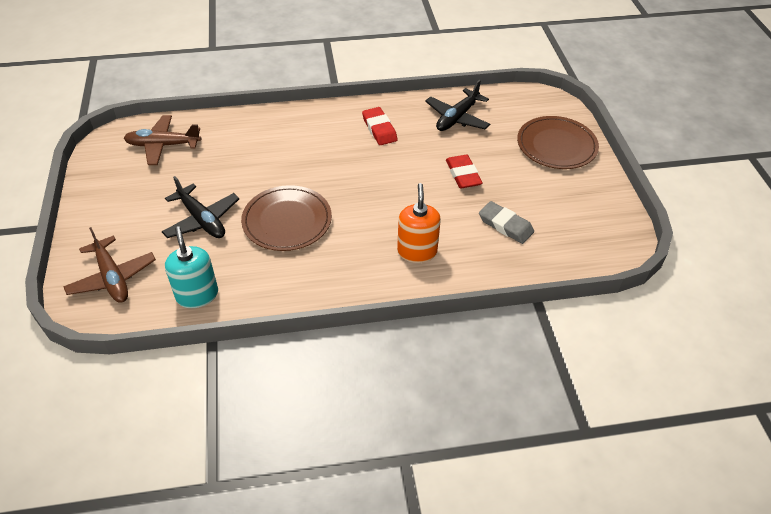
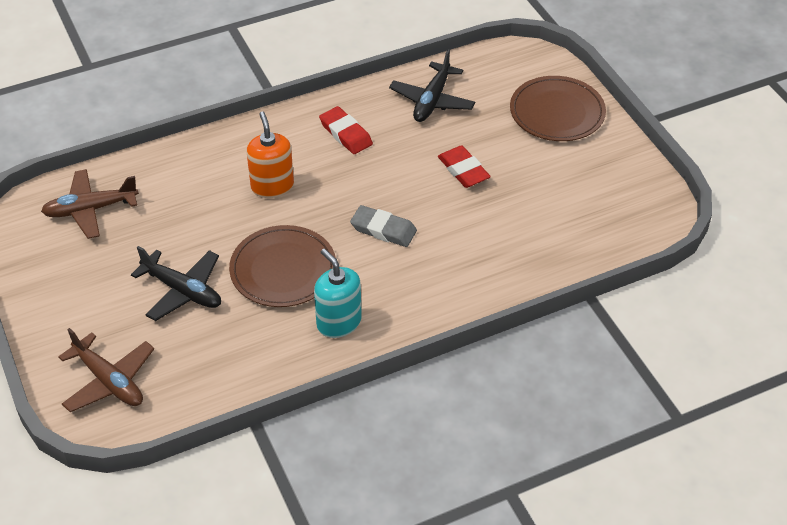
camera: 15 degrees left, 0 degrees up
turquoise soap dispenser [165,226,218,308] -> turquoise soap dispenser moved to [314,249,362,338]
orange soap dispenser [397,183,441,263] -> orange soap dispenser moved to [246,111,294,198]
grey eraser [479,201,534,244] -> grey eraser moved to [350,205,417,247]

